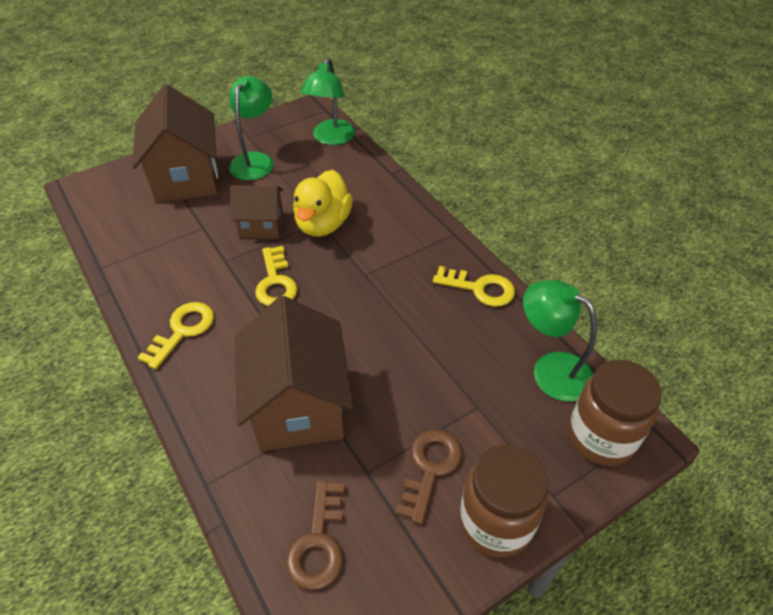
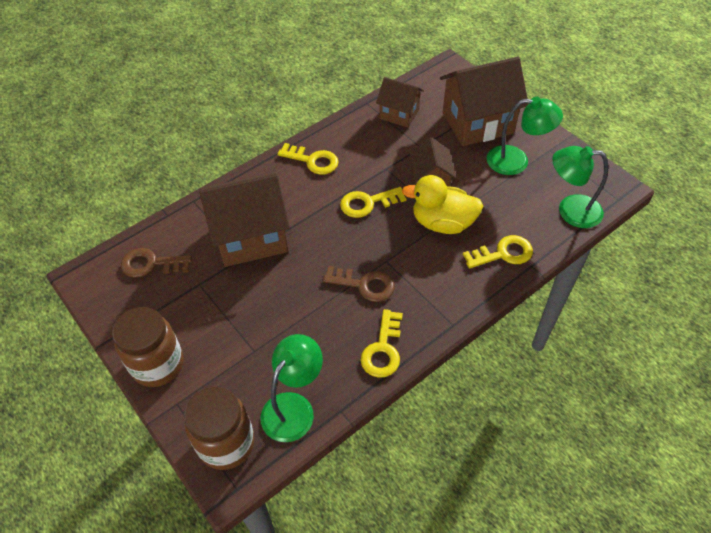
camera: 85 degrees right, 5 degrees up
brown key [396,429,462,524] -> brown key moved to [323,266,395,302]
none -> brown house [376,77,424,128]
none -> yellow key [463,235,533,269]

